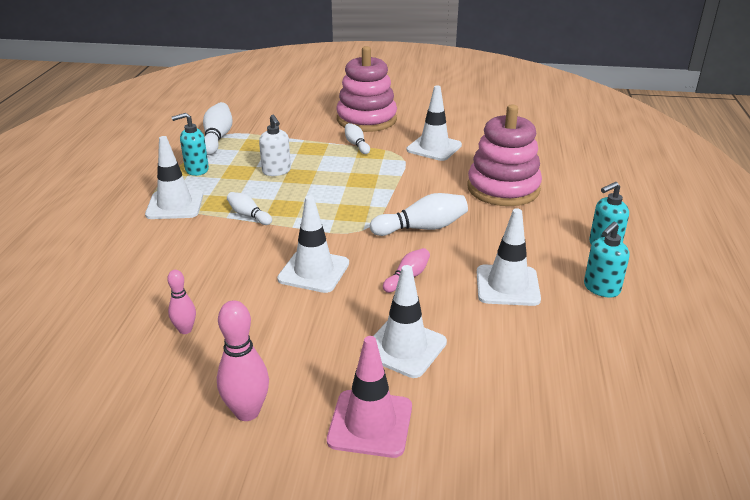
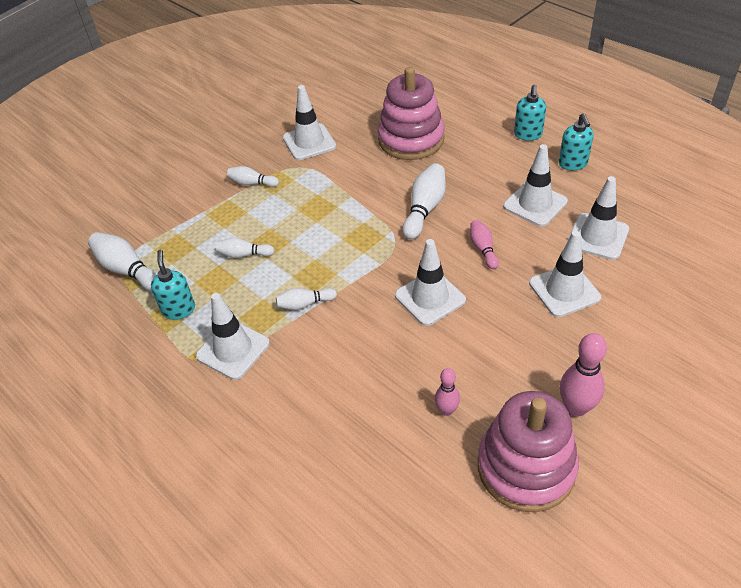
camera: 50 degrees left, 15 degrees up
turquoise soap dispenser [172,113,209,176] -> turquoise soap dispenser turned 150 degrees clockwise [151,250,195,320]
white soap dispenser [259,114,291,176] -> white bowling pin [216,237,274,258]
pink traffic cone [327,336,412,458] -> none
pink stacking toy [336,46,397,132] -> pink stacking toy moved to [478,391,579,512]
none -> white traffic cone [567,176,629,260]

